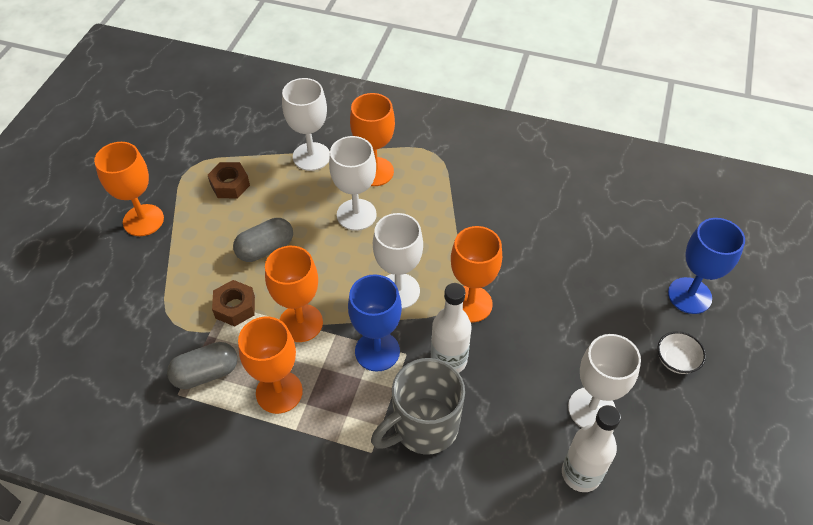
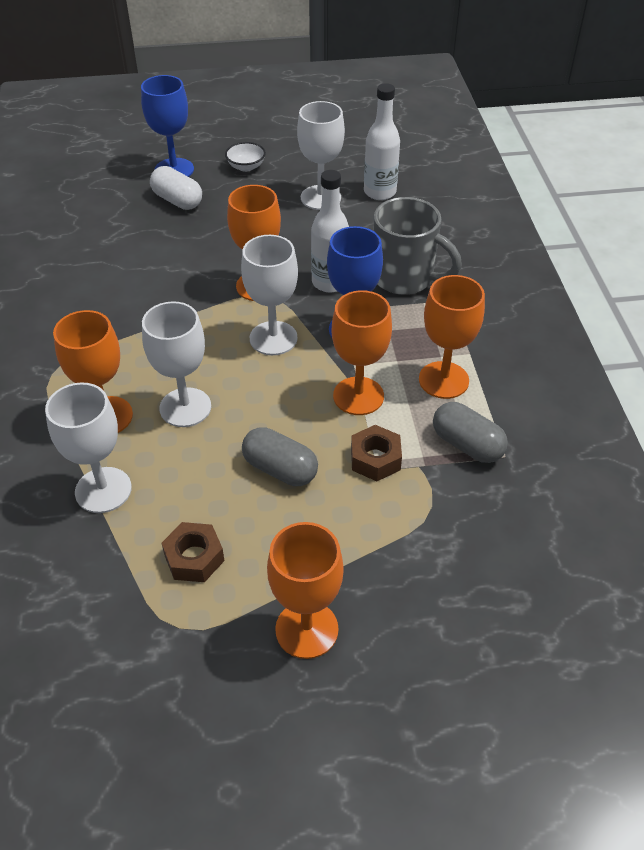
camera: 115 degrees left, 5 degrees down
none -> white capsule [150,166,202,210]

